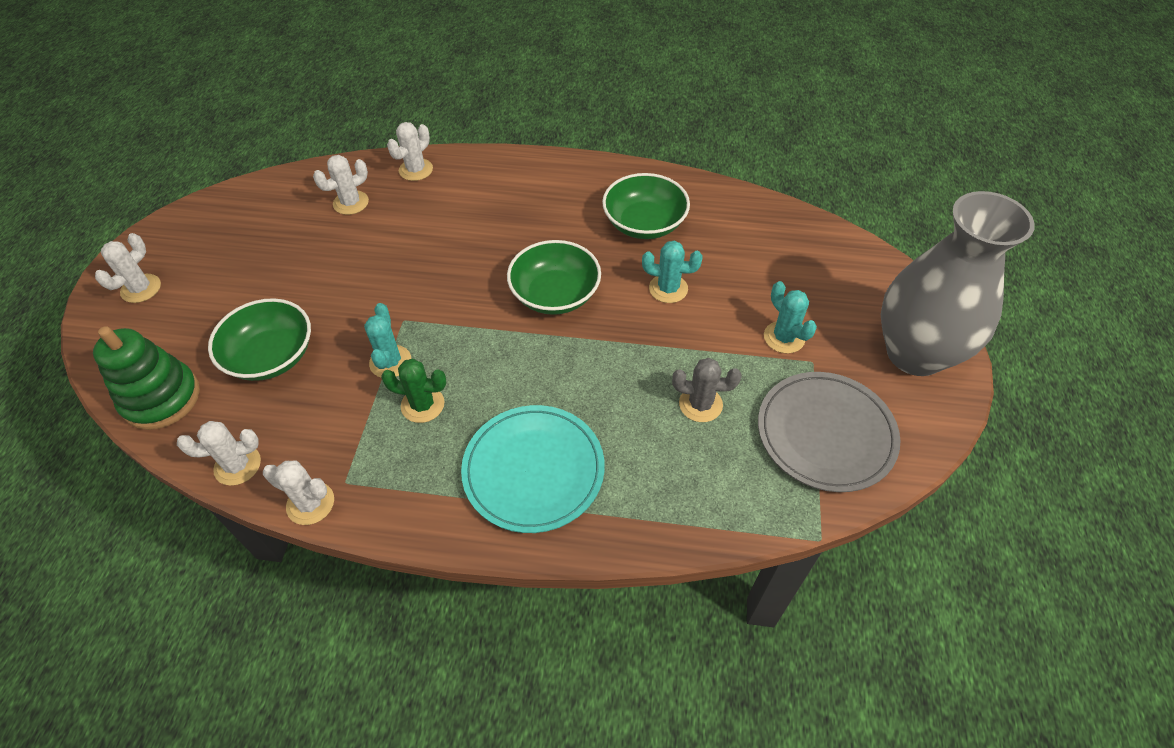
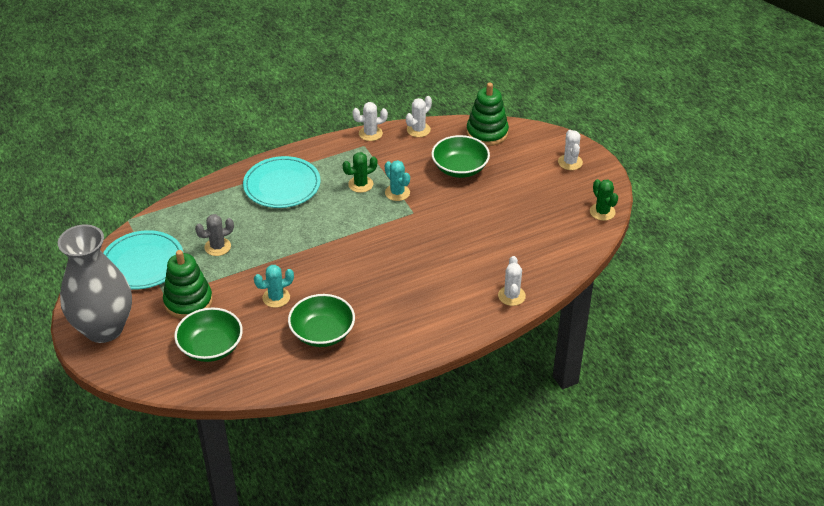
camera: 145 degrees right, 10 degrees down
white cactus [313,155,369,215] -> none
green bowl [507,240,601,315] -> green bowl moved to [174,308,243,362]
grey plate [758,372,900,492] -> turquoise plate [103,230,184,289]
turquoise cactus [764,281,817,354] -> green stacking toy [163,250,213,319]
none -> green cactus [590,179,618,221]

